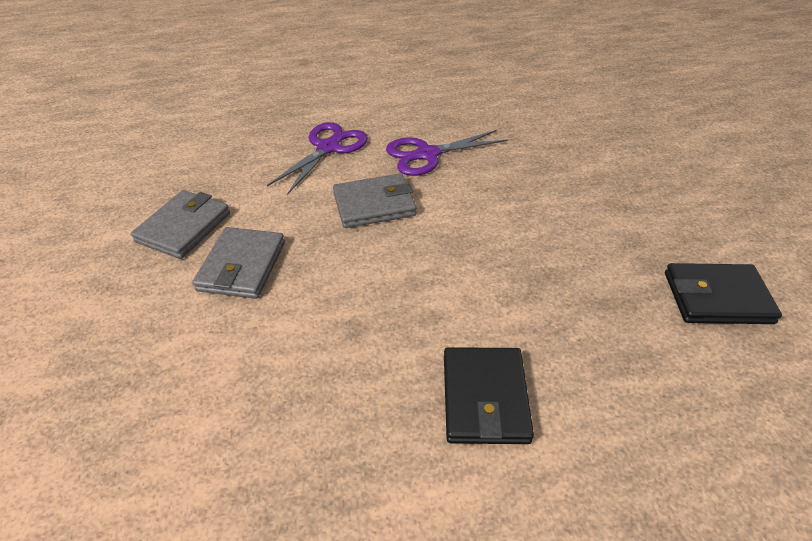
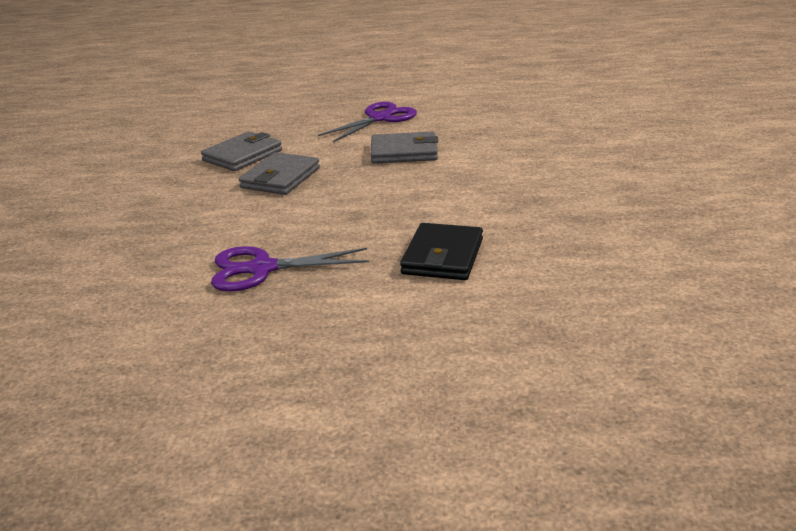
camera: 15 degrees right, 15 degrees down
purple scissors [386,130,508,176] -> purple scissors moved to [211,246,369,292]
black wallet [665,263,782,324] -> none

